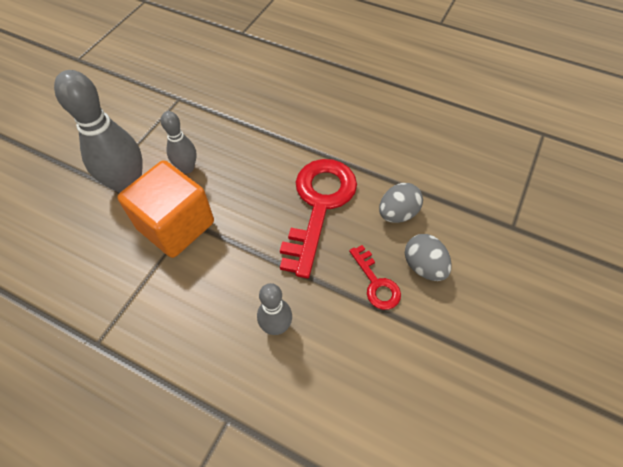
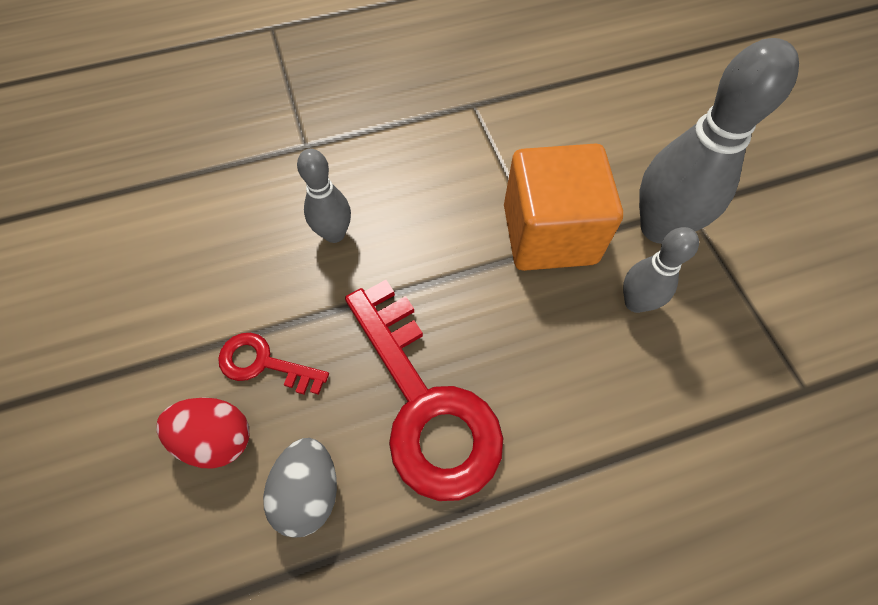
camera: 135 degrees right, 5 degrees up
grey egg [405,234,452,281] -> red egg [157,398,249,469]

